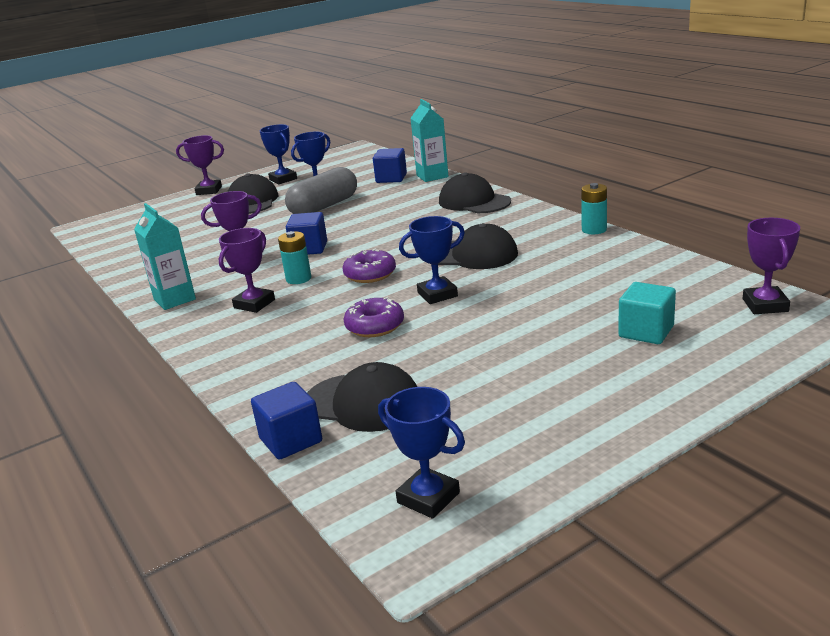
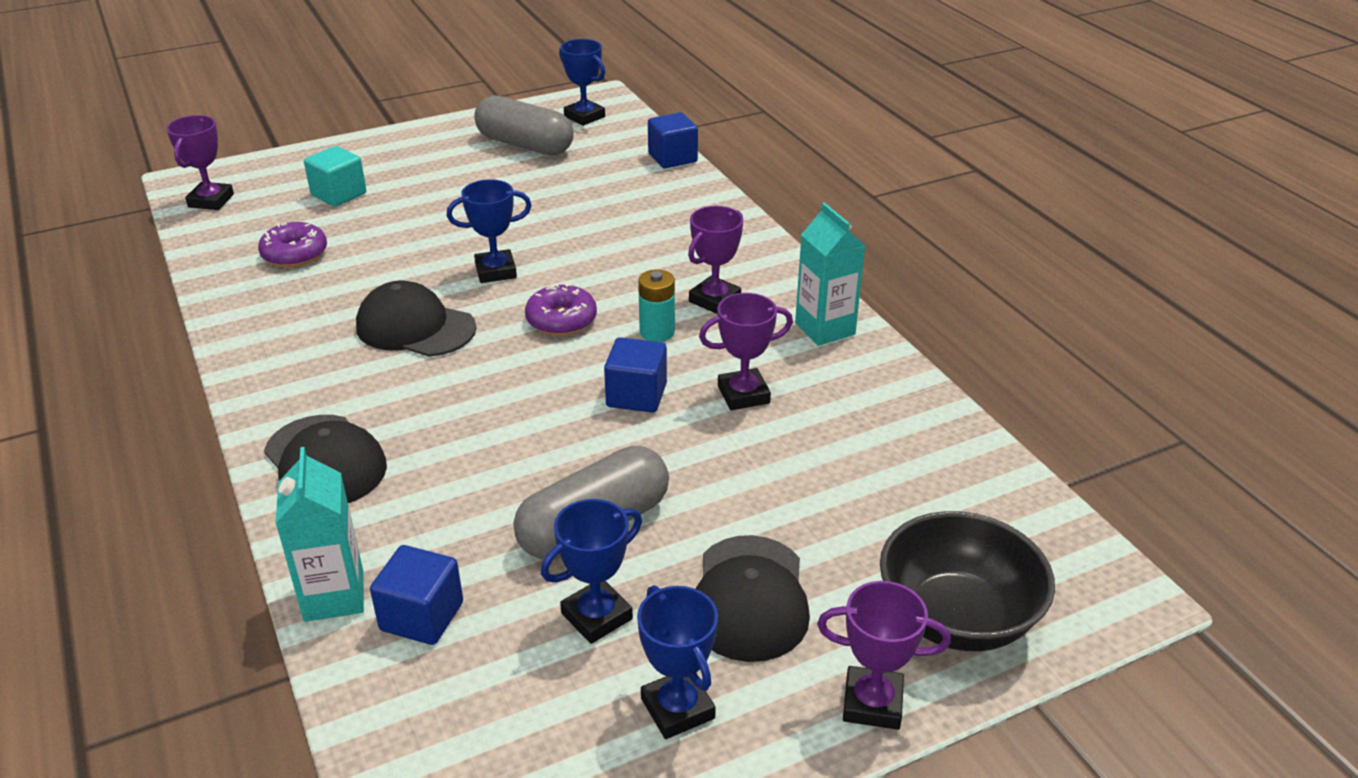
camera: 175 degrees left, 10 degrees up
black cap [307,362,417,432] -> none
purple donut [344,297,404,337] -> purple donut moved to [258,222,327,267]
turquoise battery [581,183,607,234] -> none
none -> grey capsule [474,95,574,156]
none -> black bowl [880,511,1055,651]

